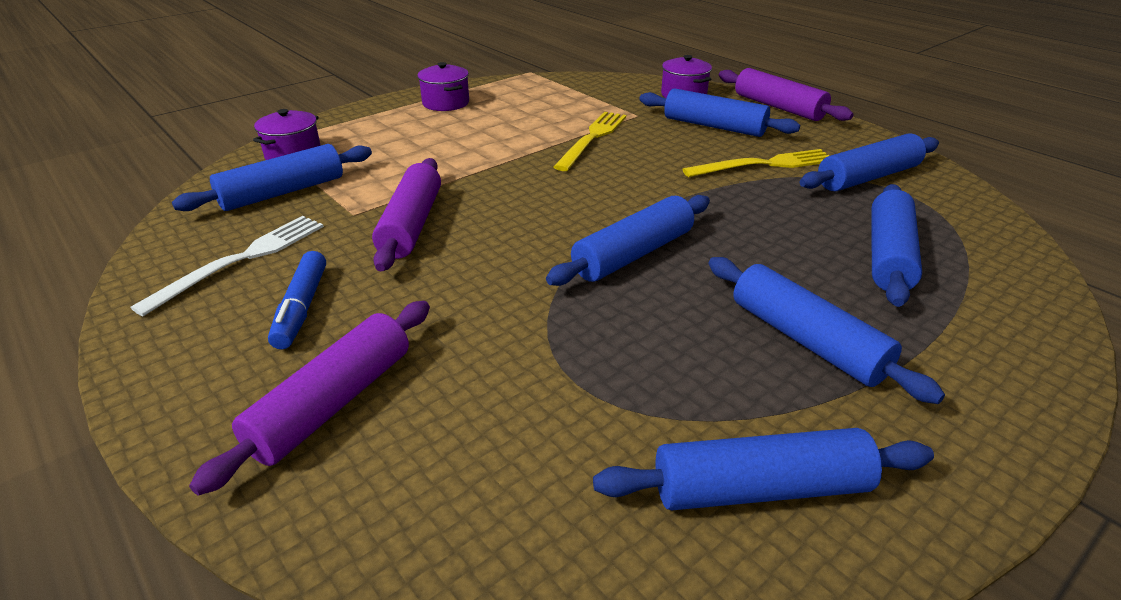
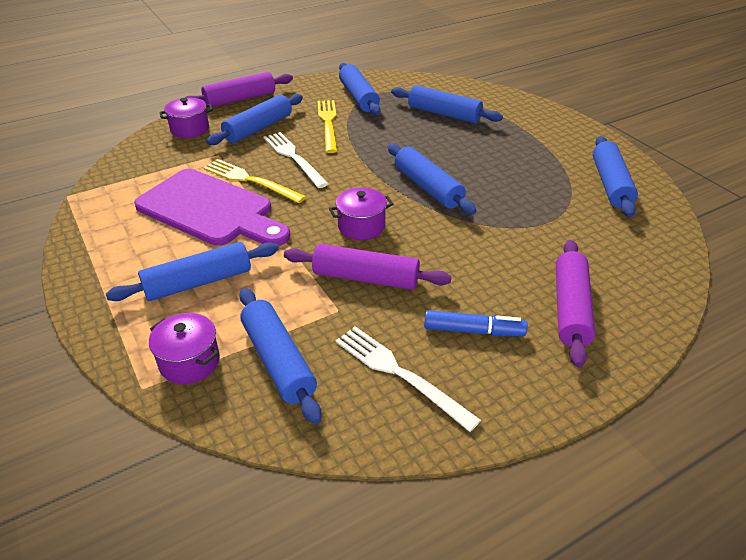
camera: 80 degrees left, 5 degrees up
purple rolling pin [189,301,430,495] -> purple rolling pin turned 60 degrees clockwise [556,240,595,367]
purple pot [417,62,469,111] -> purple pot moved to [329,188,393,240]
blue rolling pin [708,257,945,404] -> blue rolling pin moved to [106,242,278,301]
none -> purple cutting board [134,169,290,246]
none -> white fork [264,132,329,188]

